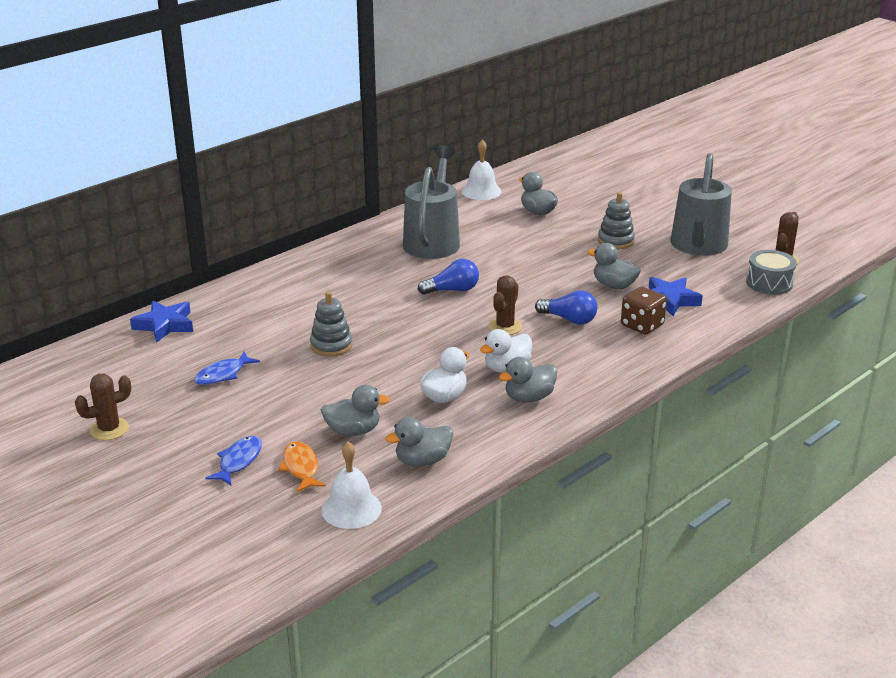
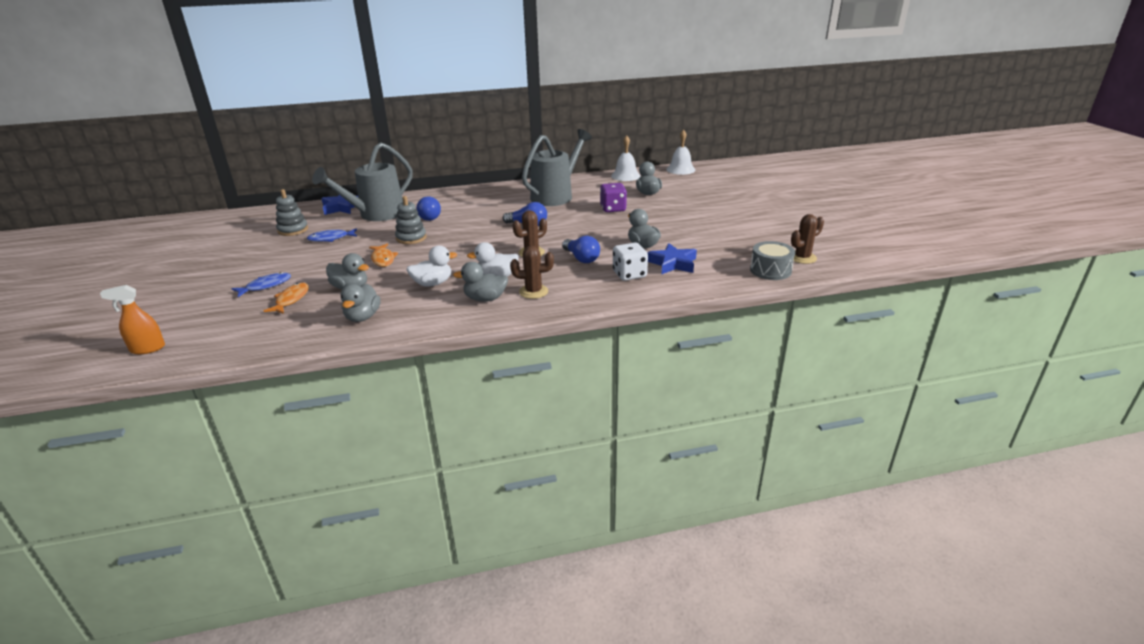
camera: 30 degrees right, 0 degrees up
brown cactus [75,374,131,440] -> brown cactus moved to [510,246,554,299]
white bell [321,442,382,529] -> white bell moved to [666,130,695,175]
grey duck [385,417,453,466] -> grey duck turned 90 degrees counterclockwise [341,284,381,322]
grey stacking toy [598,192,635,249] -> grey stacking toy moved to [276,189,308,236]
brown dice [621,287,667,334] -> white dice [613,243,648,281]
grey watering can [671,153,732,256] -> grey watering can moved to [312,142,413,221]
none -> orange spray bottle [100,285,165,354]
none -> orange fish [369,244,398,267]
none -> blue light bulb [416,196,441,221]
none -> purple dice [600,183,627,212]

